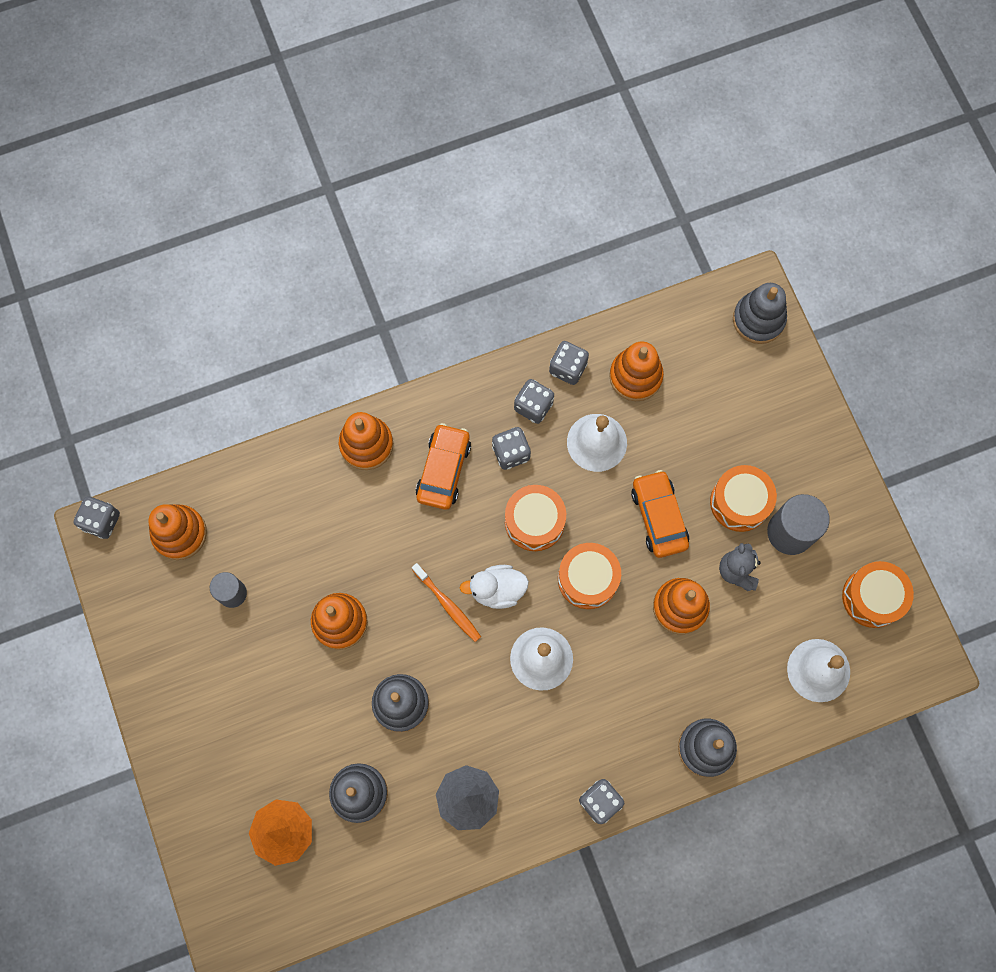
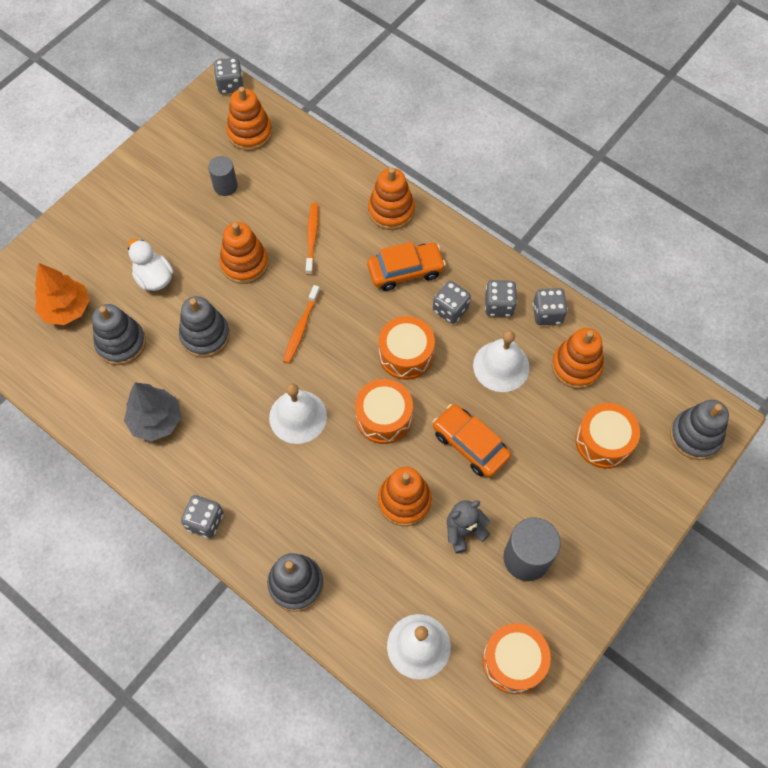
camera: 60 degrees right, 10 degrees down
white duck [460,565,529,609] -> white duck moved to [128,239,174,291]
orange car [631,470,689,558] -> orange car turned 90 degrees counterclockwise [433,404,511,478]
orange drum [710,465,777,532] -> orange drum moved to [575,403,640,469]
none -> orange toothbrush [306,203,319,275]

